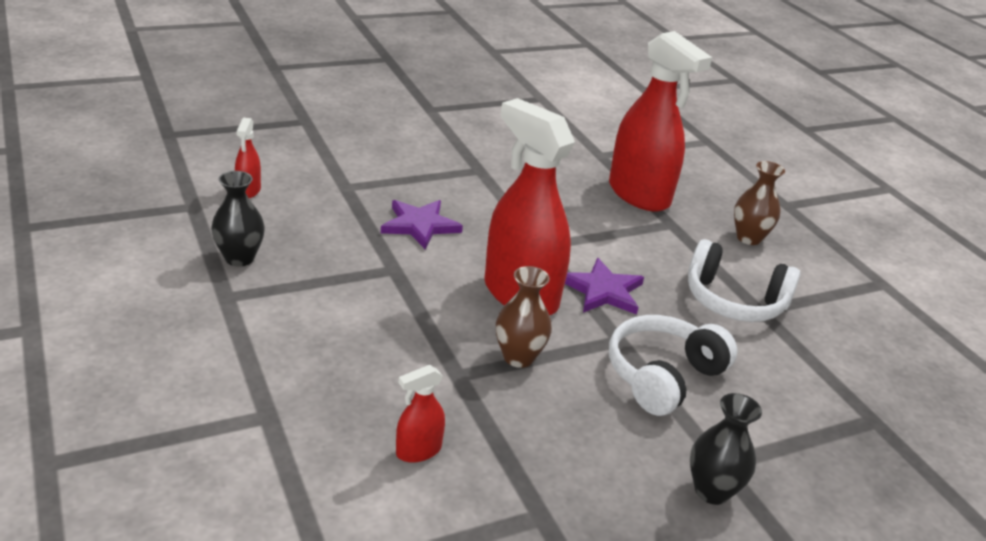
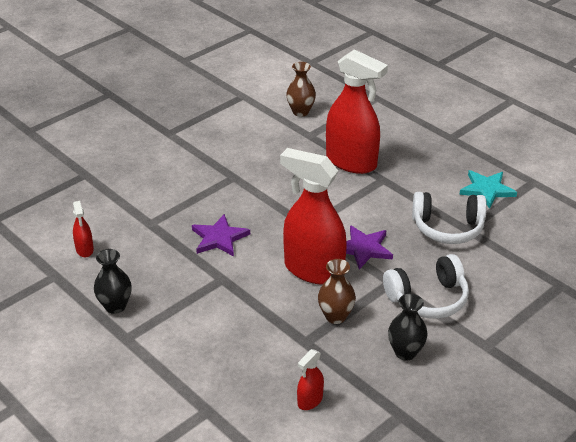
camera: 15 degrees left, 5 degrees up
white headphones [609,315,738,416] -> white headphones turned 135 degrees counterclockwise [383,254,469,319]
black vase [690,393,762,505] -> black vase moved to [388,294,428,360]
brown vase [734,161,785,245] -> brown vase moved to [286,62,316,117]
none -> turquoise star [459,170,517,209]

